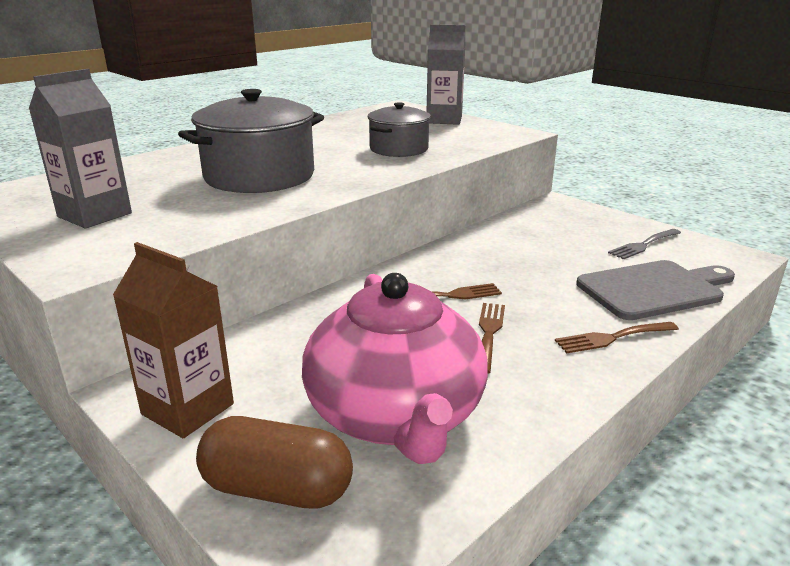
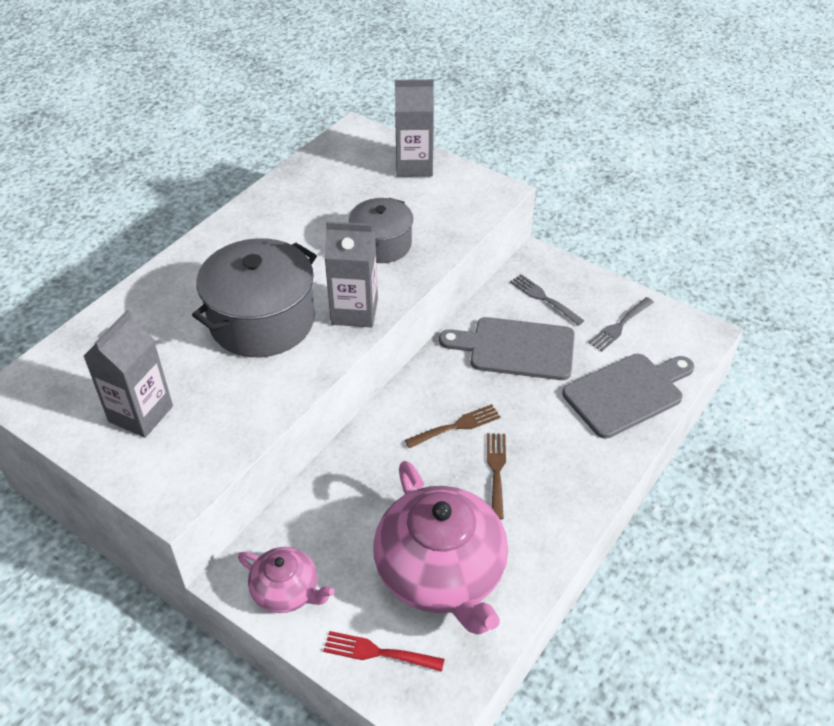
camera: 10 degrees left, 20 degrees up
brown carton [113,242,234,438] -> pink teapot [238,547,334,613]
brown capsule [196,416,353,509] -> red fork [323,631,445,672]
brown fork [555,322,679,353] -> none
none -> grey carton [325,221,378,328]
none -> grey cutting board [439,317,575,380]
none -> grey fork [510,274,584,326]

